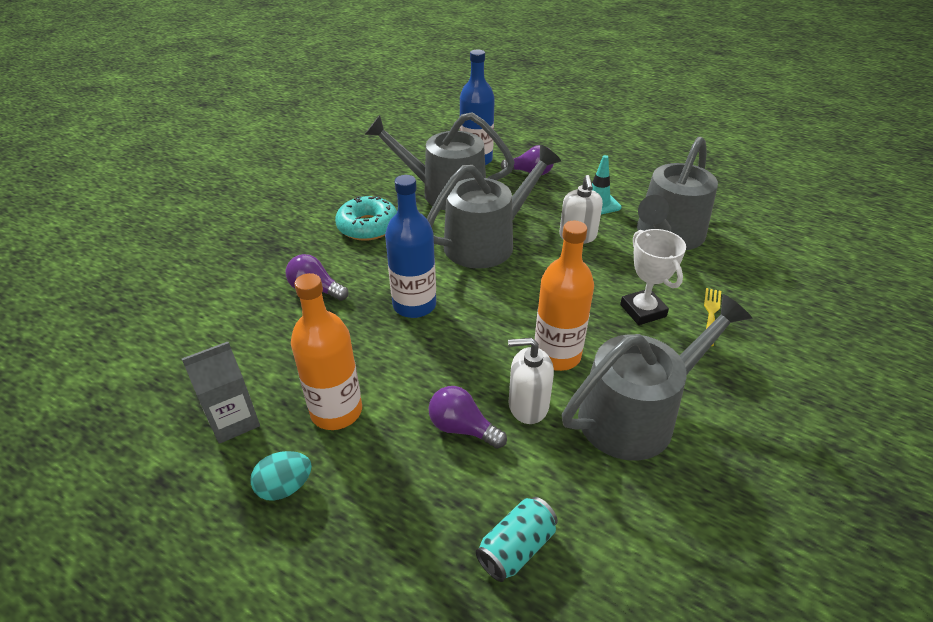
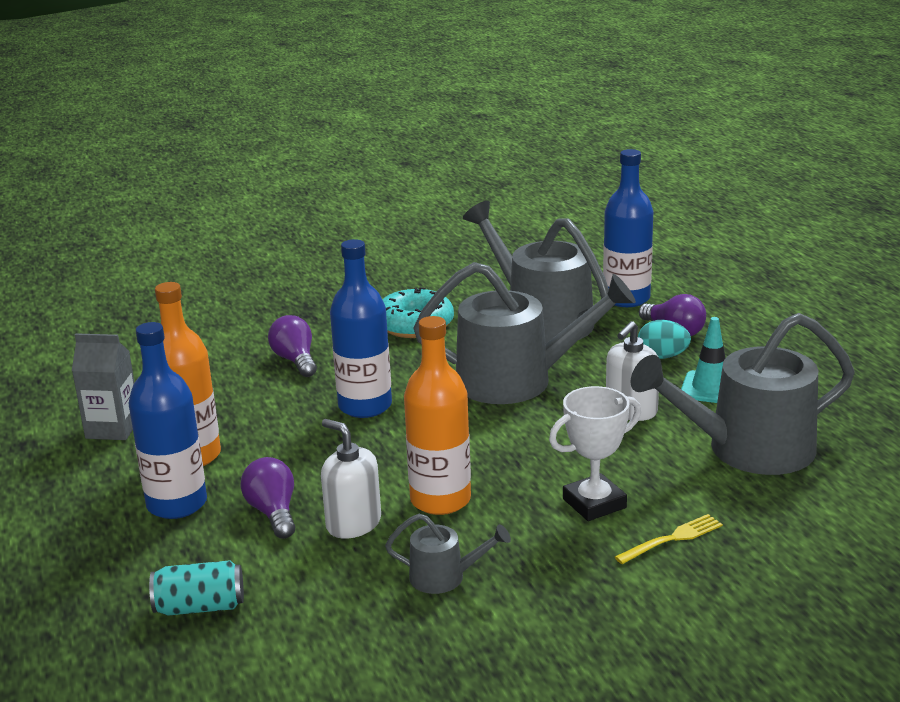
camera: 40 degrees right, 15 degrees down
turquoise egg [250,451,312,501] -> turquoise egg moved to [638,320,691,359]
grey watering can [562,294,752,461] -> grey watering can [385,514,511,594], size x0.46
white trophy [620,229,686,325] -> white trophy turned 45 degrees clockwise [549,386,641,521]
none -> blue bottle [129,322,207,519]

